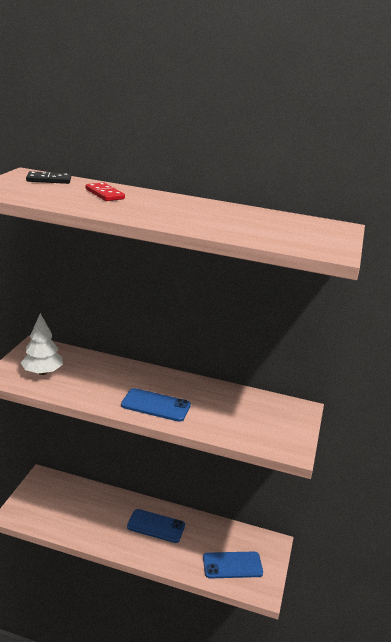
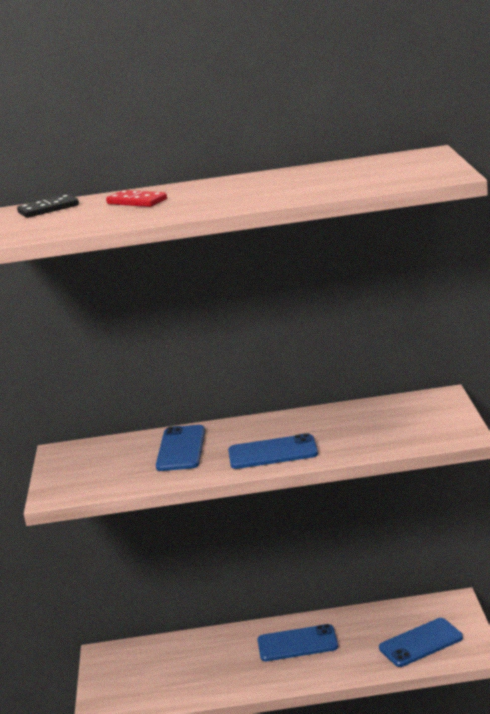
camera: 15 degrees left, 5 degrees down
white tree [21,313,63,375] -> none
none -> blue phone [156,425,205,471]

